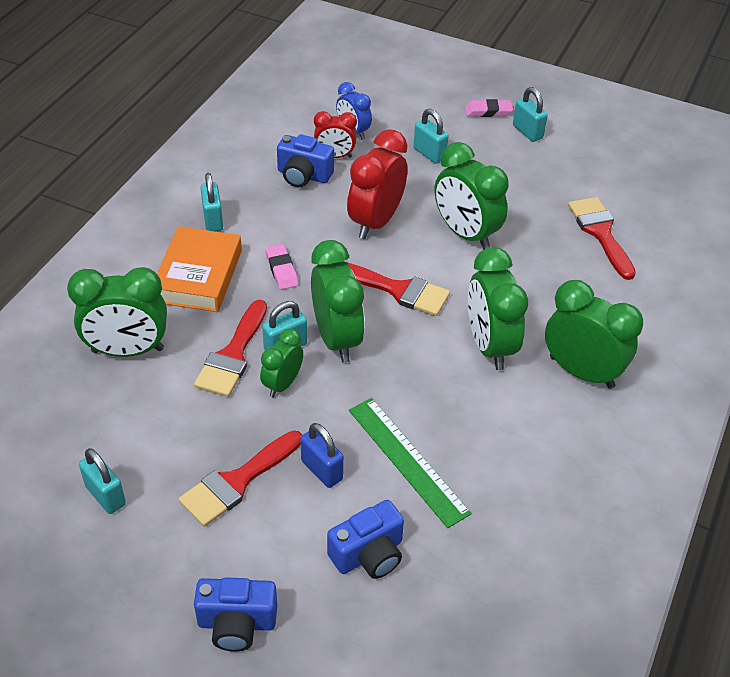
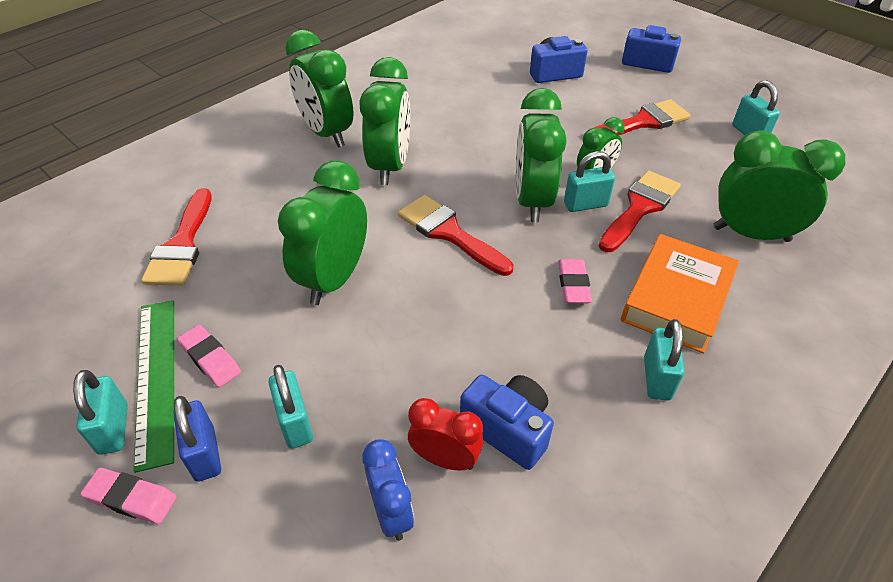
camera: 160 degrees left, 0 degrees up
blue padlock [301,423,344,488] -> blue padlock moved to [173,396,221,482]
red clock [347,129,408,239] -> none
green ruler [349,398,472,528] -> green ruler moved to [134,300,174,473]
green clock [435,142,509,250] -> green clock turned 135 degrees counterclockwise [278,160,367,305]
none -> pink eraser [177,325,241,387]

